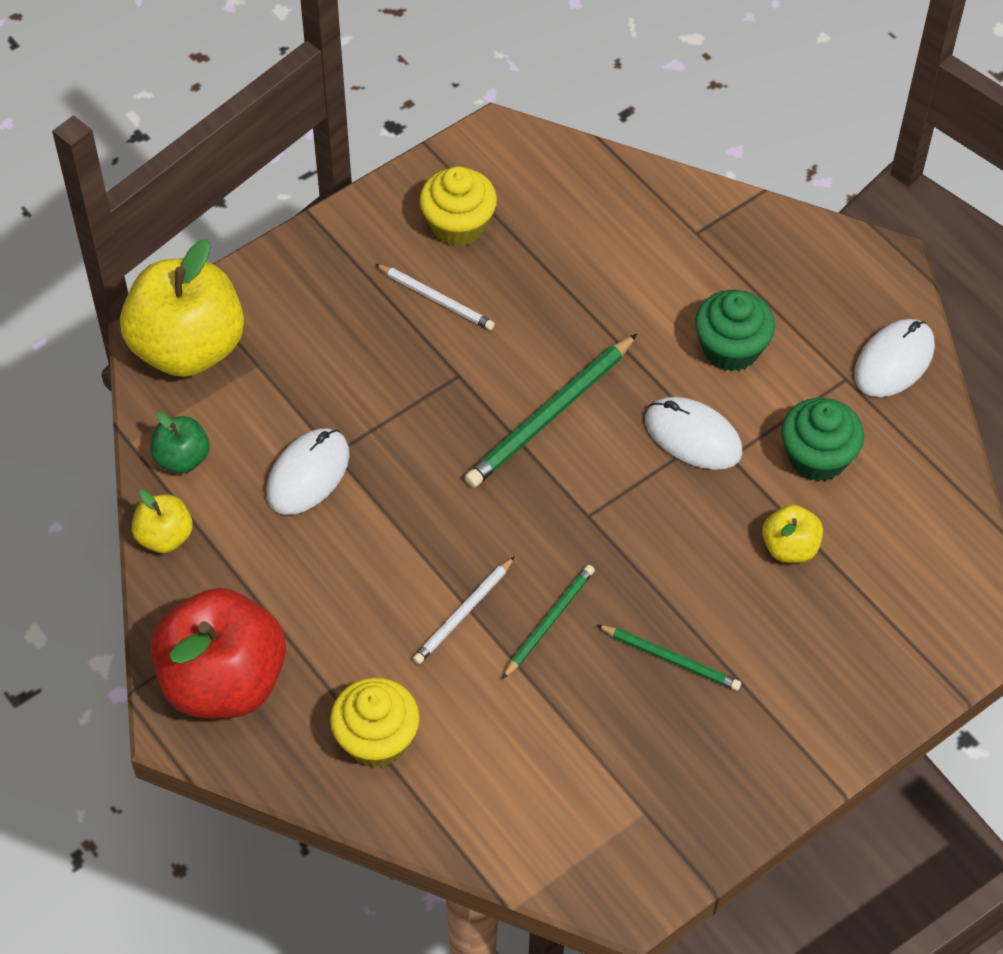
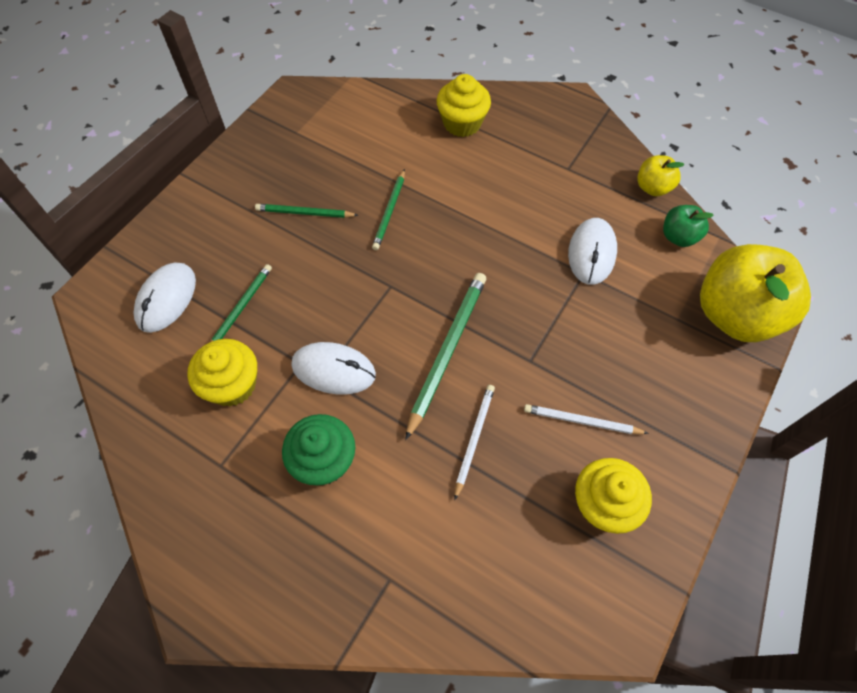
camera: 160 degrees right, 5 degrees up
red apple [151,588,286,718] -> none
white pencil [413,556,515,664] -> white pencil moved to [455,385,495,500]
yellow apple [762,505,823,563] -> green pencil [211,264,272,342]
green cupcake [781,398,864,482] -> yellow cupcake [187,339,257,407]
white mouse [854,319,935,397] -> white mouse moved to [133,263,196,333]

